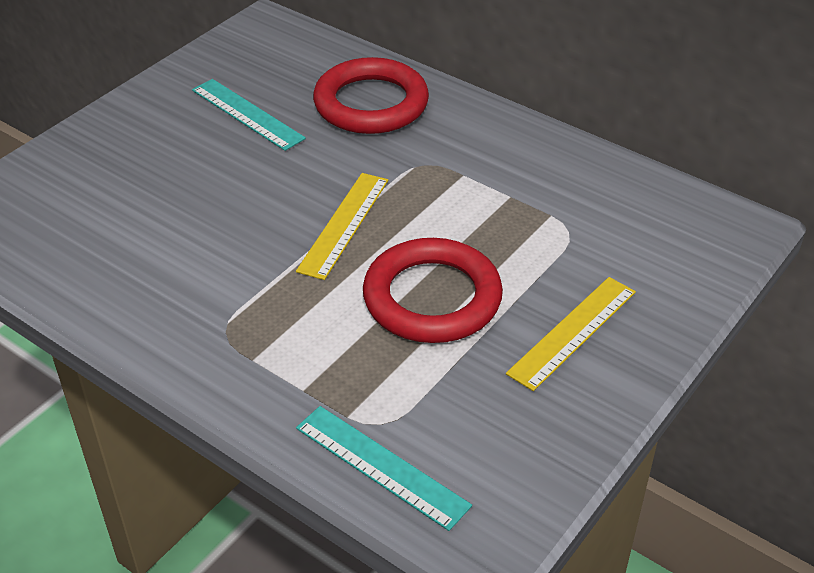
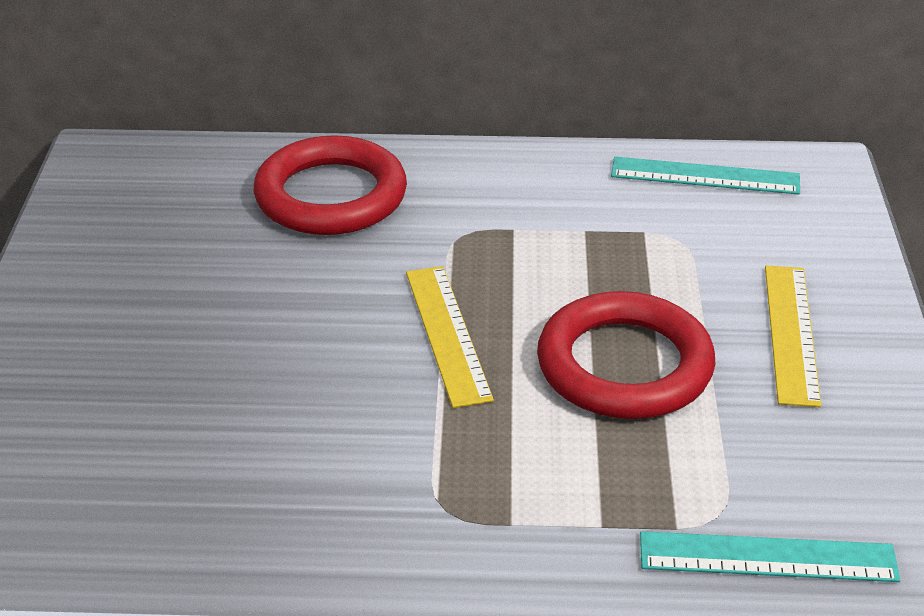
camera: 35 degrees left, 5 degrees down
turquoise ruler [192,79,306,151] -> turquoise ruler moved to [611,157,800,195]

